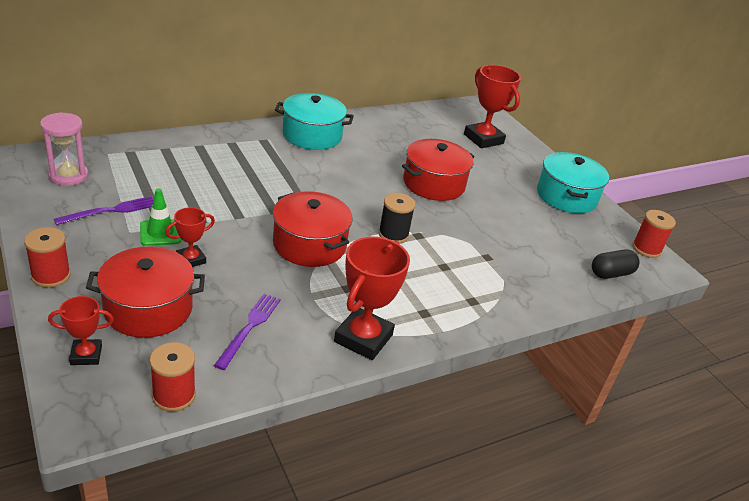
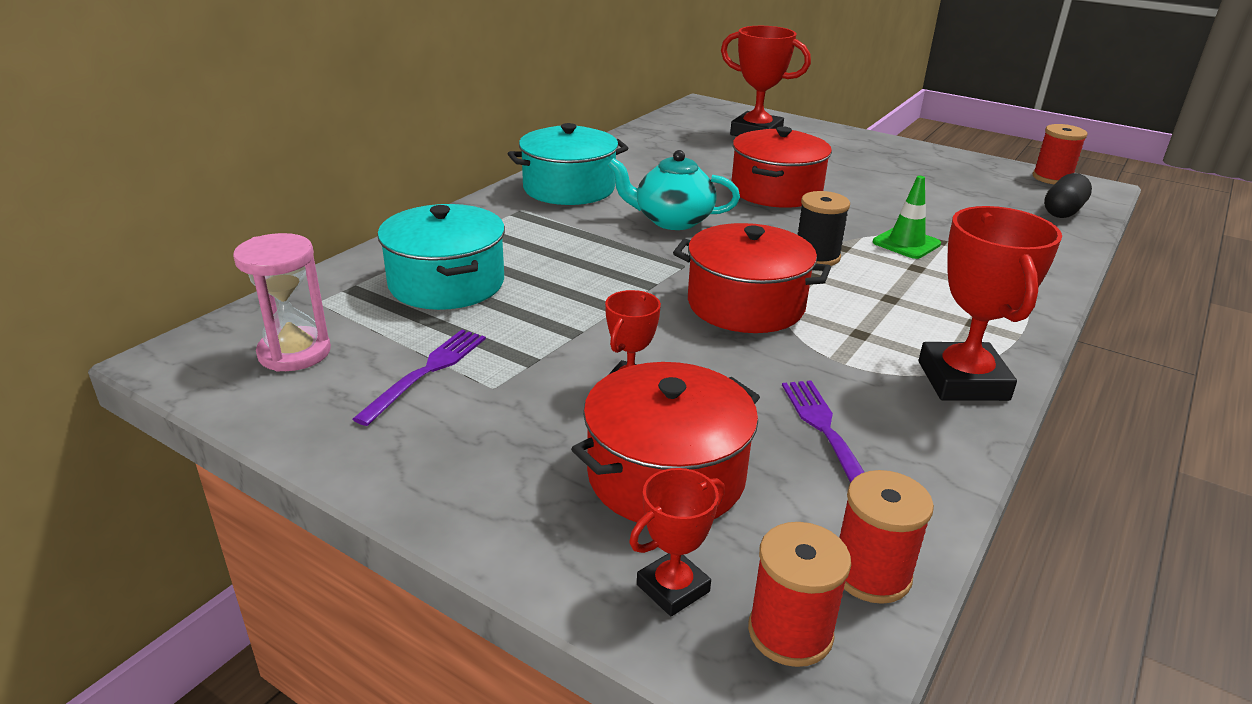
camera: 25 degrees left, 5 degrees down
red spool [24,227,71,288] -> red spool moved to [748,522,851,667]
green traffic cone [140,188,182,246] -> green traffic cone moved to [873,176,941,259]
turquoise pot [537,152,609,213] -> turquoise pot moved to [377,204,505,310]
none -> turquoise teapot [608,150,740,230]

